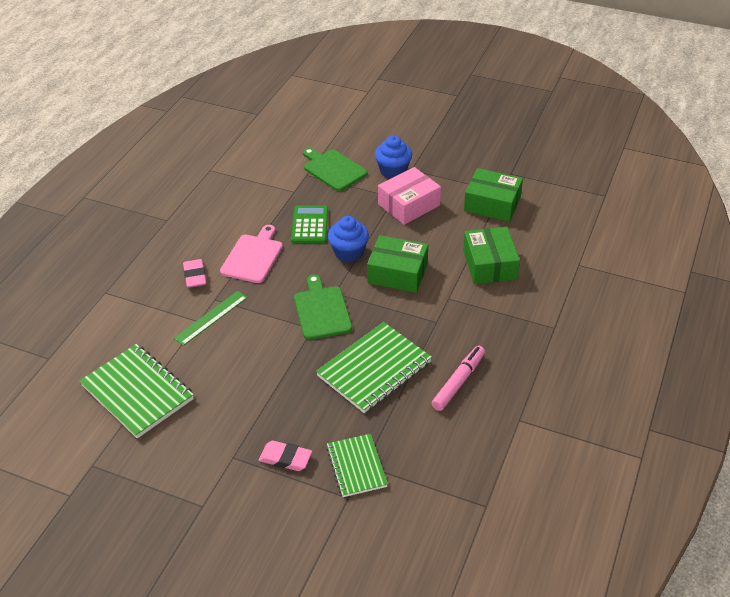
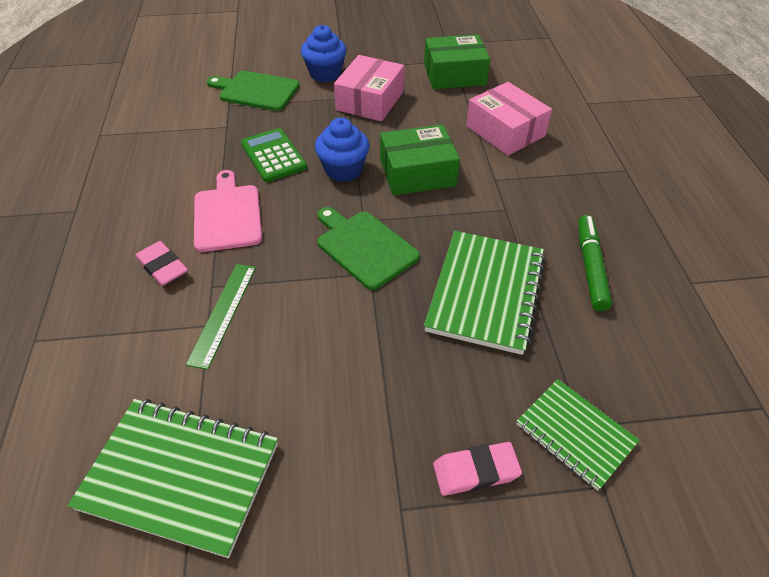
camera: 30 degrees left, 5 degrees up
pink marker [431,346,485,411] -> green marker [578,215,612,311]
green box [463,227,520,284] -> pink box [466,82,552,156]

